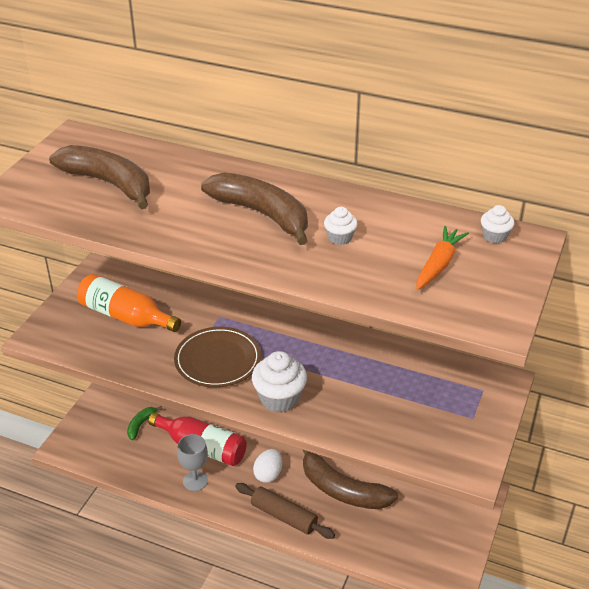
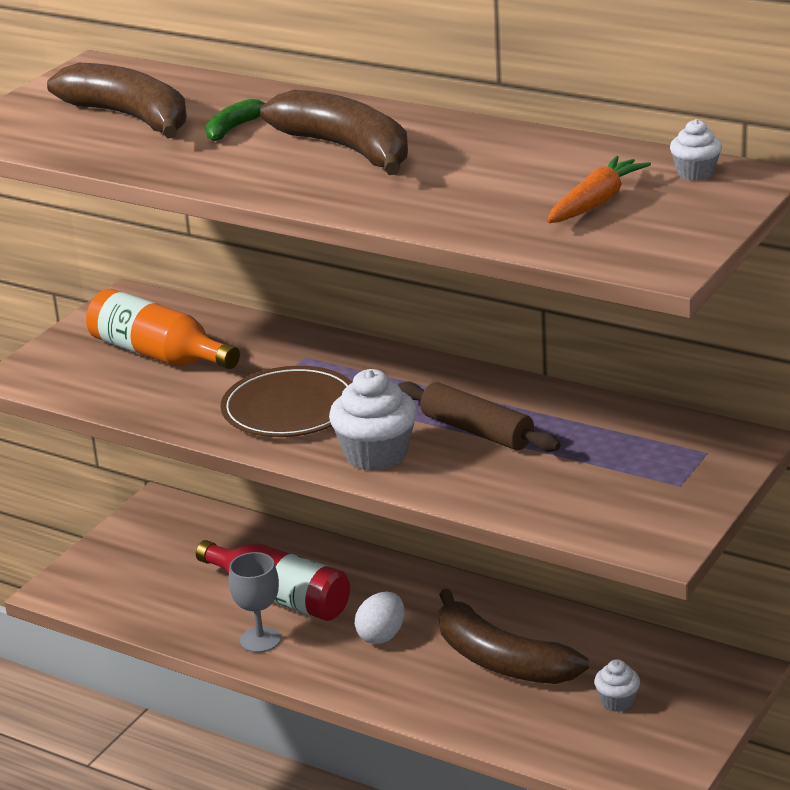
camera: 10 degrees right, 10 degrees down
green banana [127,406,162,440] -> green banana moved to [205,99,265,141]
brown rolling pin [235,483,335,539] -> brown rolling pin moved to [398,381,561,452]
white cupcake [324,207,358,245] -> white cupcake moved to [594,659,640,712]

